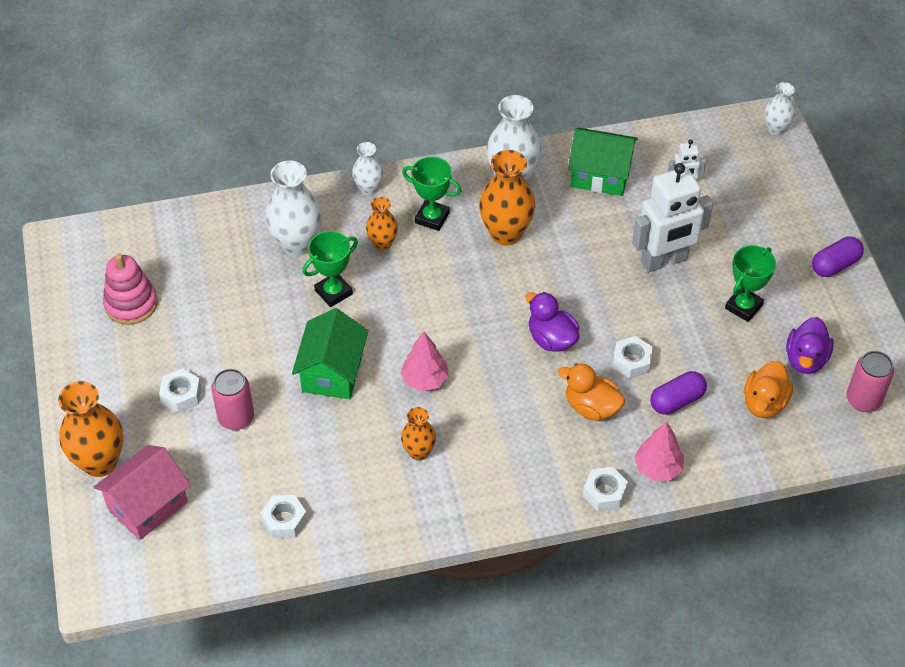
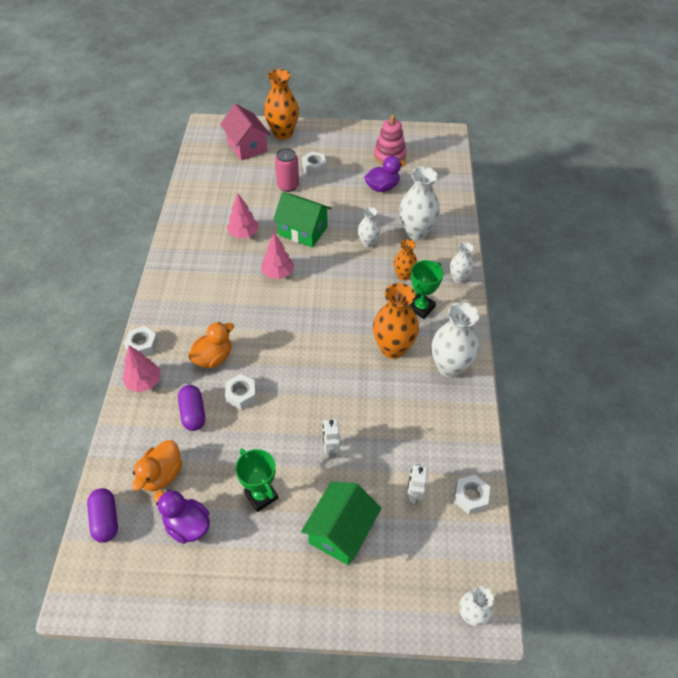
camera: 105 degrees right, 0 degrees up
white nut [260,495,307,538] -> white nut moved to [453,475,490,515]
green trophy [302,231,358,307] -> white vase [358,207,381,248]
orange vase [401,407,436,461] -> none
purple duck [525,292,580,352] -> purple duck moved to [364,156,406,192]
green house [568,128,638,196] -> green house moved to [301,482,381,565]
white robot [632,163,713,272] -> white robot [323,419,340,459], size x0.48
orange duck [744,361,793,418] -> orange duck turned 105 degrees counterclockwise [132,440,182,491]
purple capsule [812,237,864,277] -> purple capsule moved to [87,488,118,543]
pink can [847,351,894,412] -> none
none -> pink tree [227,194,259,238]

